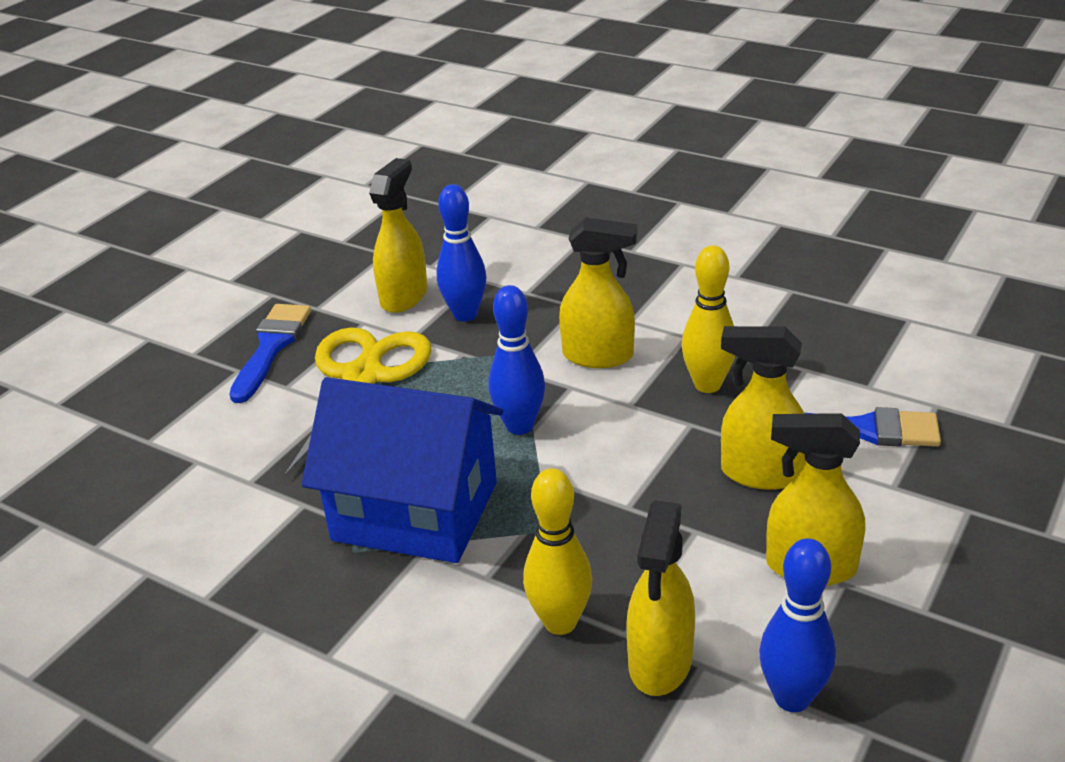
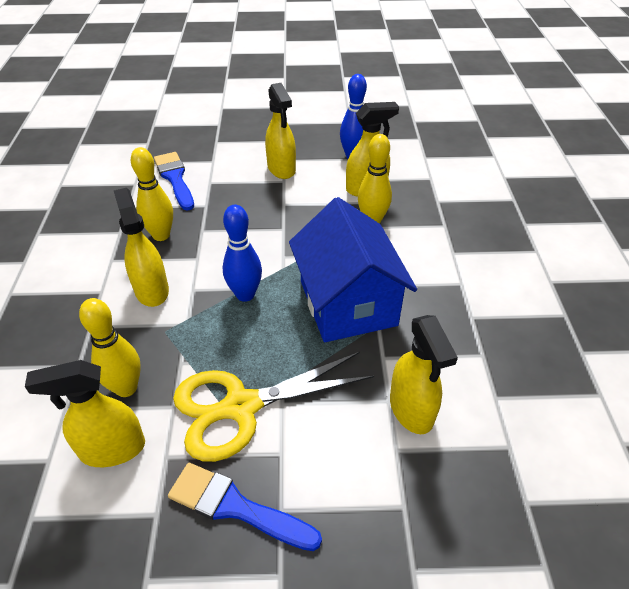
camera: 125 degrees left, 10 degrees up
blue brush [229,304,311,403] -> blue brush turned 45 degrees clockwise [168,463,322,551]
blue bowling pin [436,184,486,321] -> yellow bowling pin [79,298,141,397]
yellow spray bottle [721,326,805,490] -> yellow spray bottle moved to [390,315,458,434]

